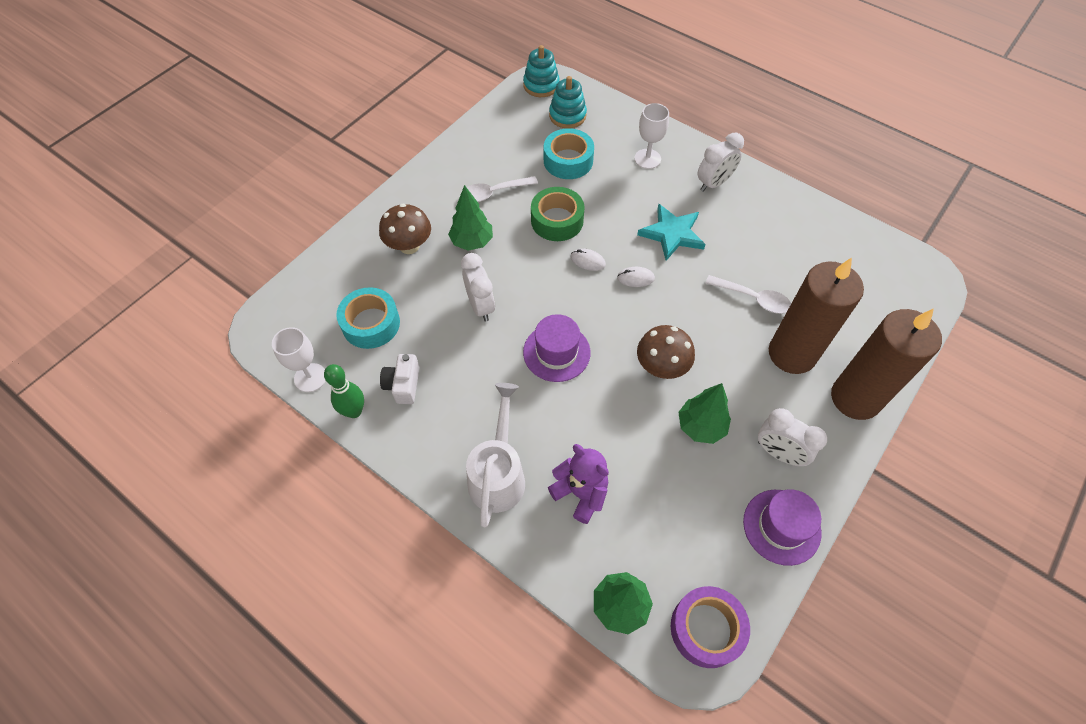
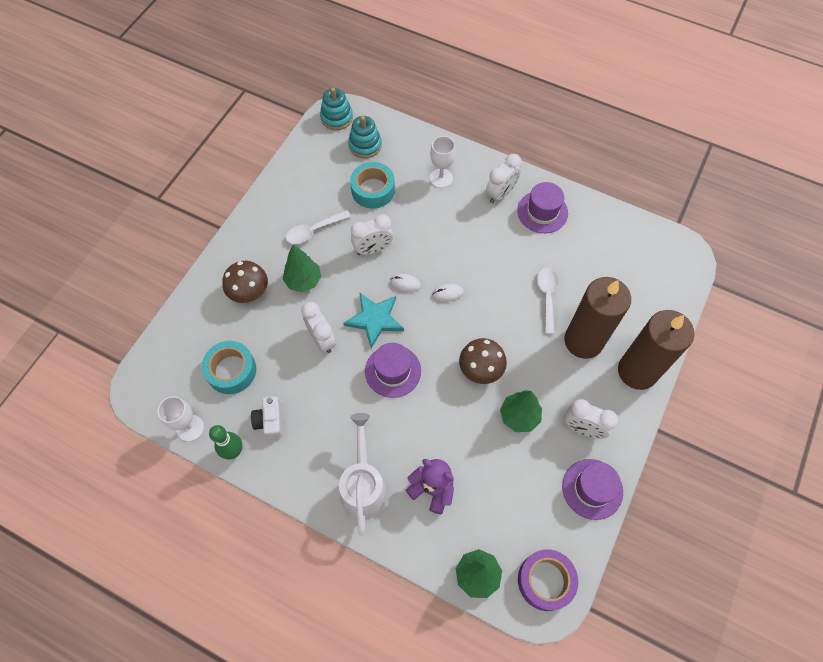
camera: 10 degrees left, 5 degrees up
green tape [531,187,585,241] -> white clock [351,214,393,255]
turquoise star [637,204,706,261] -> turquoise star moved to [343,292,404,348]
white spoon [706,275,791,314] -> white spoon turned 105 degrees counterclockwise [537,267,558,334]
none -> purple hat [517,182,568,233]

